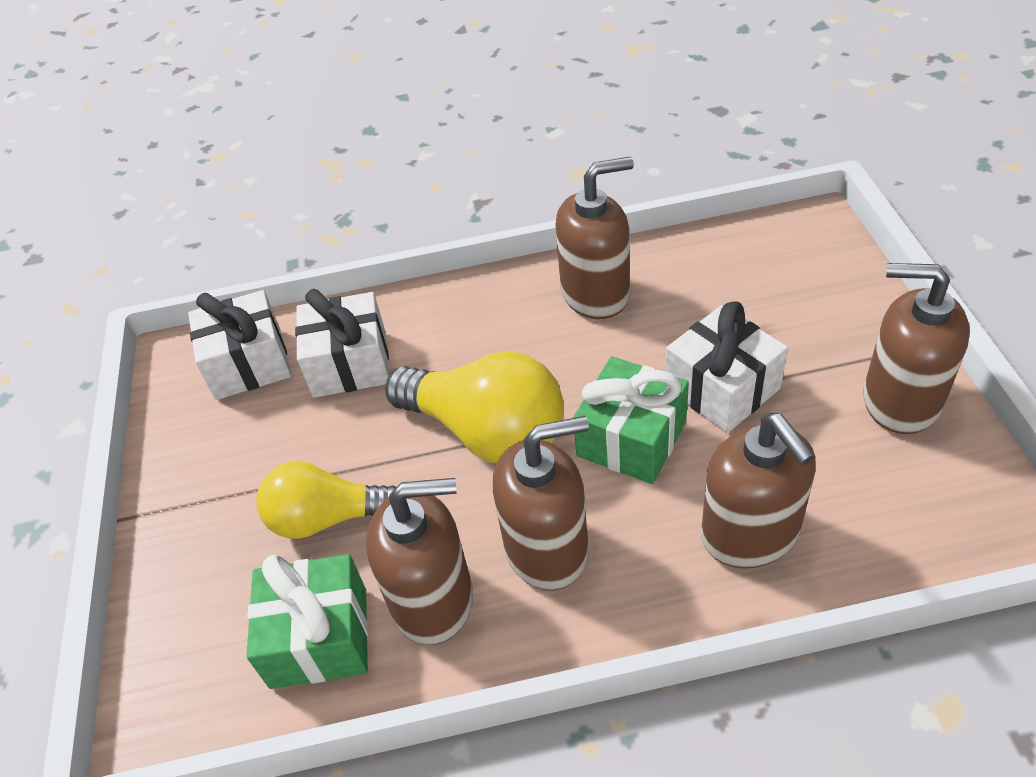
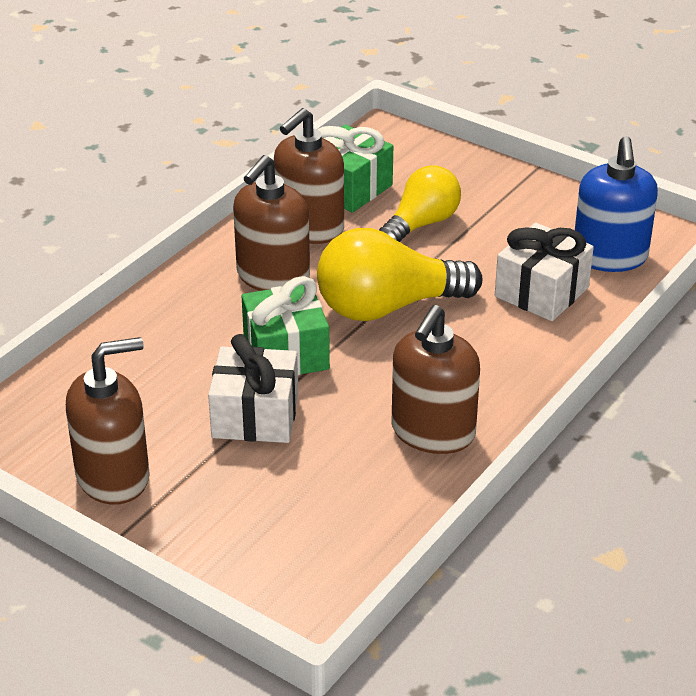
camera: 130 degrees right, 10 degrees down
white gift [188,290,291,400] -> blue soap dispenser [575,136,658,272]
brown soap dispenser [701,414,816,569] -> none

